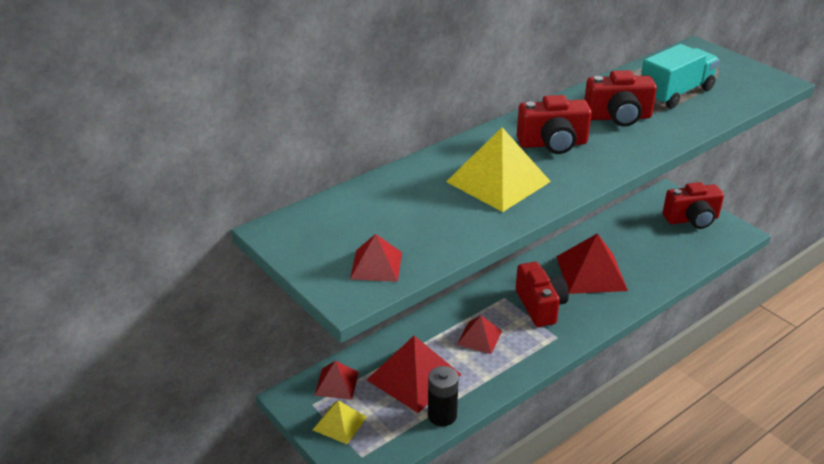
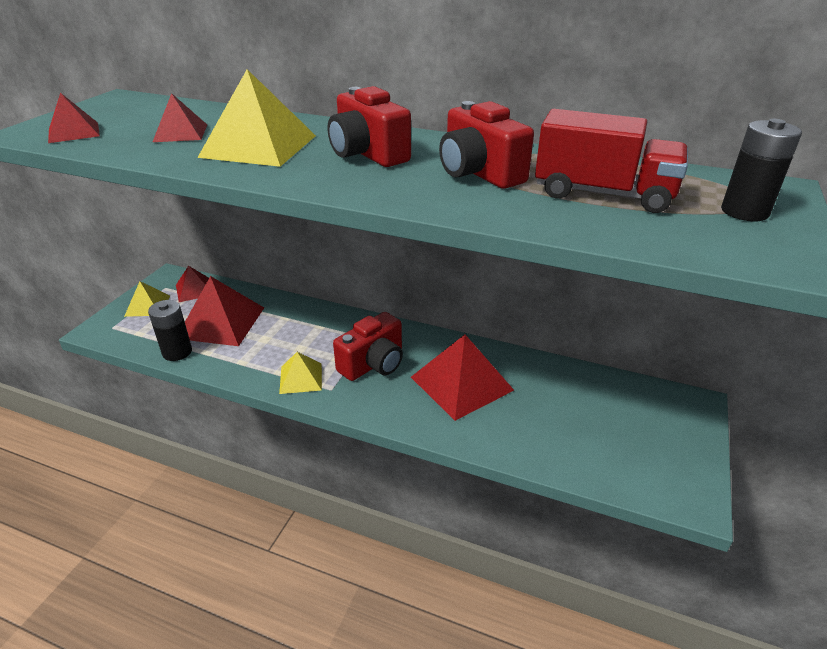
camera: 60 degrees right, 0 degrees up
red pyramid [457,315,502,354] -> red pyramid moved to [153,93,207,142]
turquoise truck [641,44,720,109] -> red truck [535,109,688,213]
red camera [663,182,724,229] -> none
none -> yellow pyramid [279,352,322,394]
none -> black battery [721,119,802,221]

